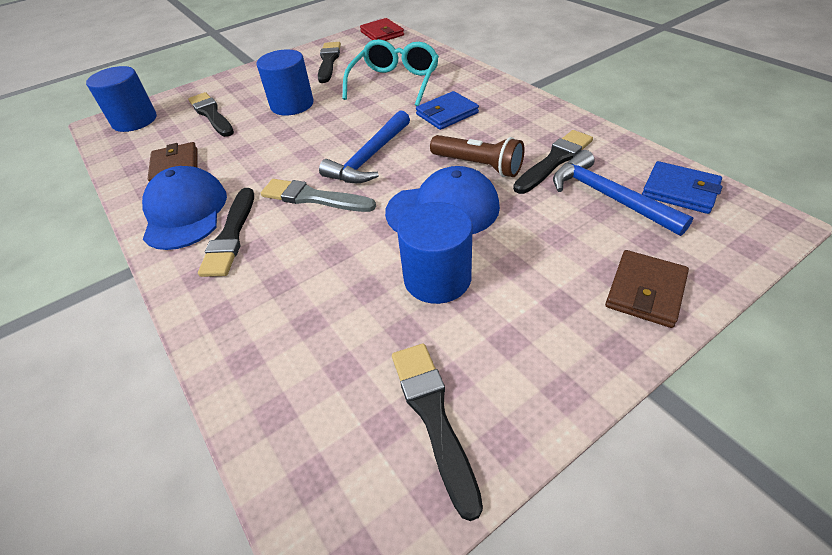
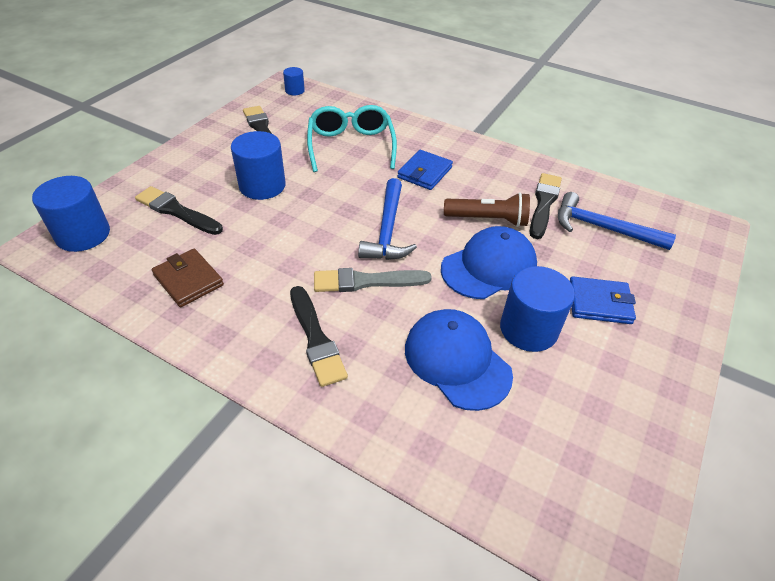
camera: 30 degrees left, 0 degrees up
blue cap [142,166,227,250] -> blue cap moved to [405,309,513,411]
red wallet [360,18,404,41] -> blue cylinder [283,67,305,95]
black brush [392,343,483,521] -> none
brown wallet [605,250,689,328] -> none
blue wallet [642,161,722,214] -> blue wallet moved to [570,276,636,324]

